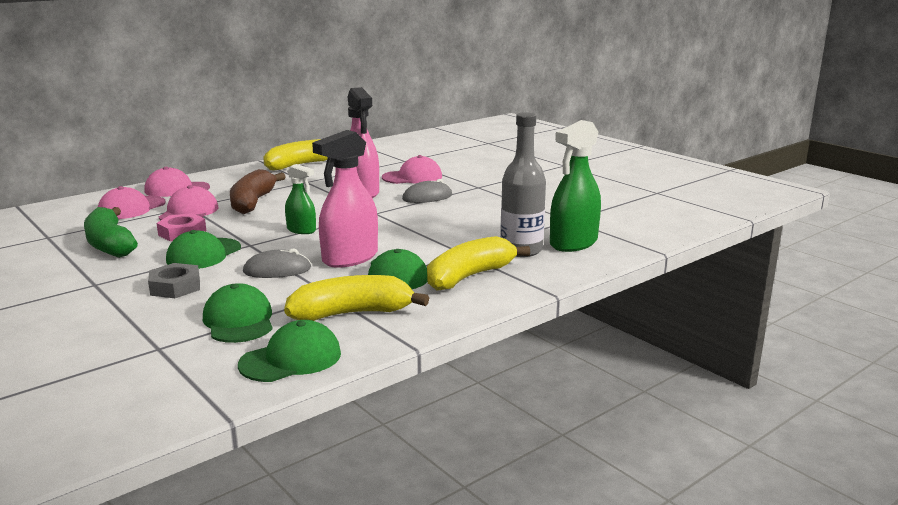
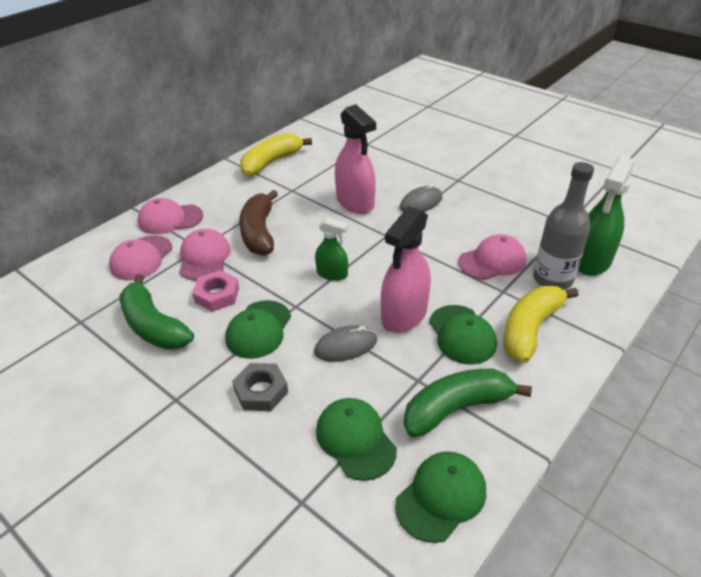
camera: 10 degrees left, 20 degrees up
yellow banana [284,275,429,321] -> green banana [404,369,532,437]
pink cap [382,155,442,184] -> pink cap moved to [458,234,526,280]

